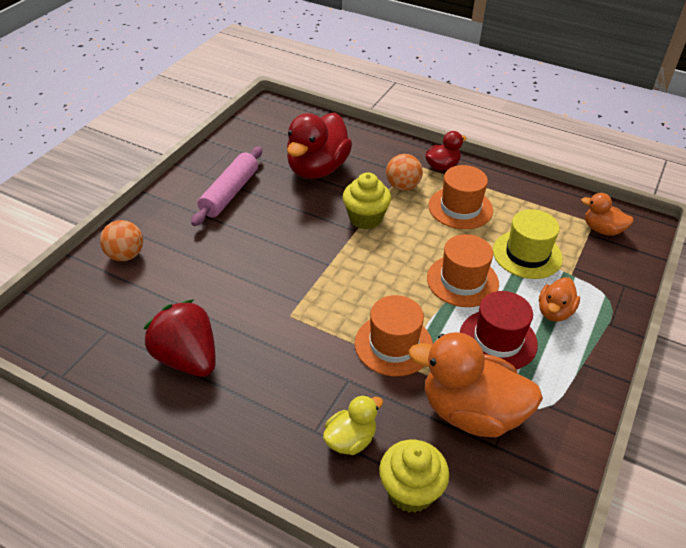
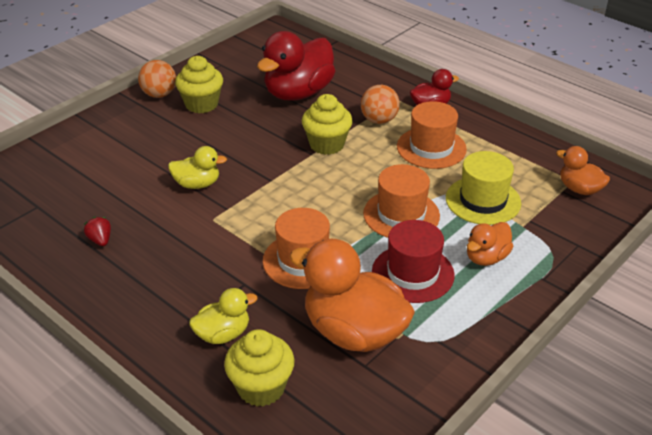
camera: 15 degrees right, 5 degrees down
orange ball [100,220,143,261] -> orange ball moved to [138,60,176,98]
red strawberry [143,299,216,377] -> red strawberry [84,217,111,246], size x0.41
pink rolling pin [191,147,262,226] -> yellow cupcake [175,56,223,113]
none -> yellow duck [168,146,227,189]

